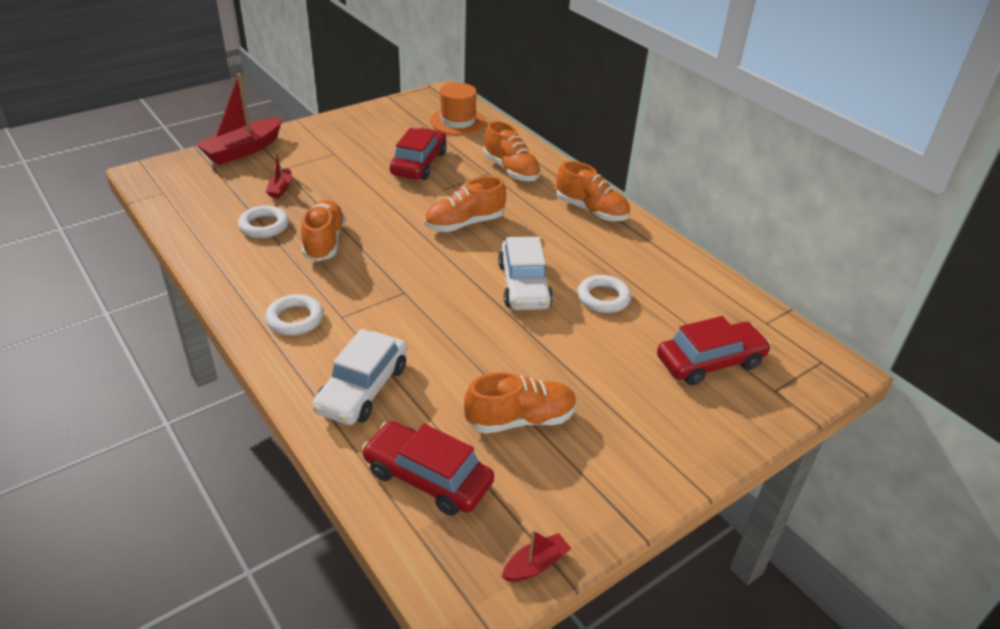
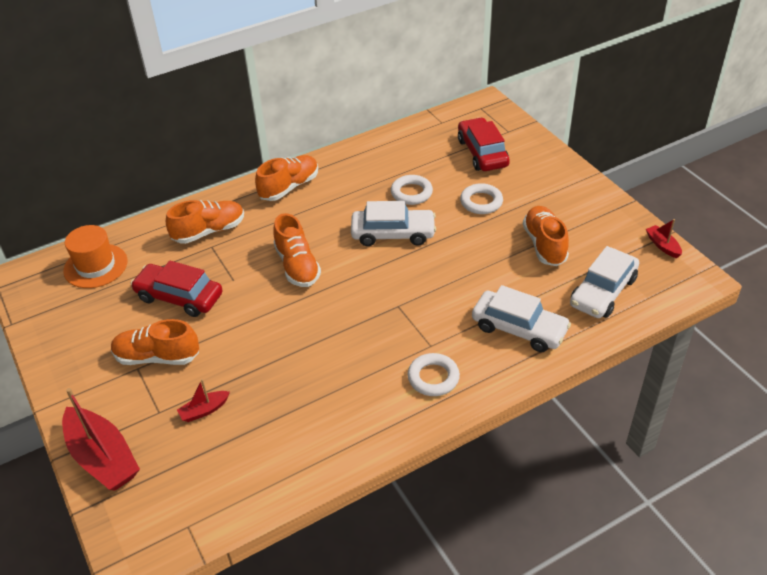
camera: 80 degrees left, 5 degrees up
white ring [238,205,289,238] -> white ring moved to [460,183,503,214]
red boat [266,151,292,198] -> red boat turned 135 degrees clockwise [177,379,230,422]
orange shoe [301,200,346,261] -> orange shoe moved to [111,319,199,365]
red car [362,421,494,516] -> white car [570,246,639,318]

